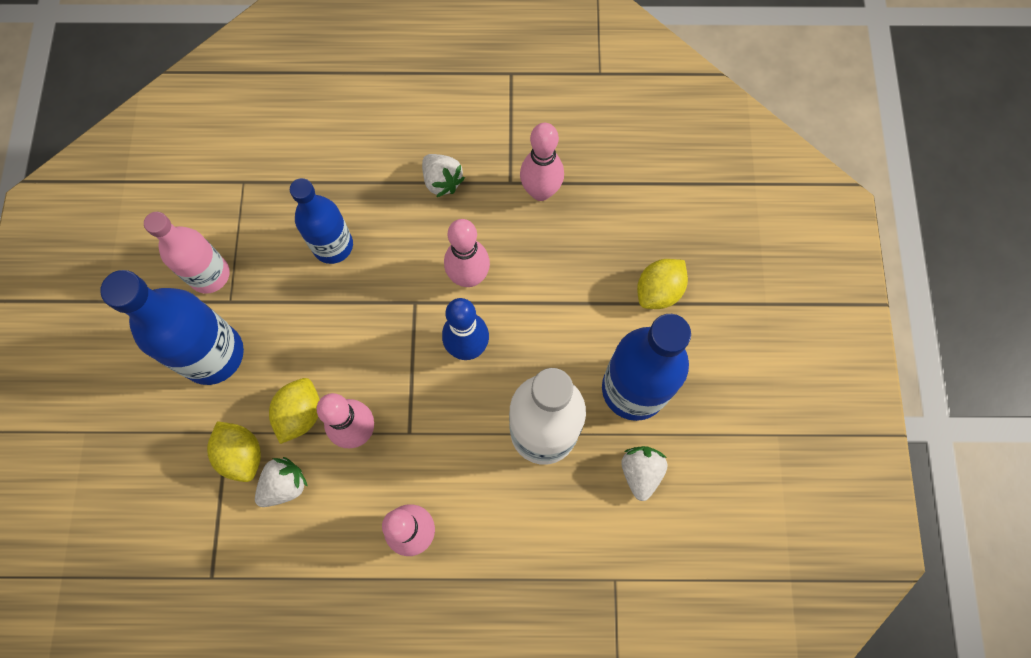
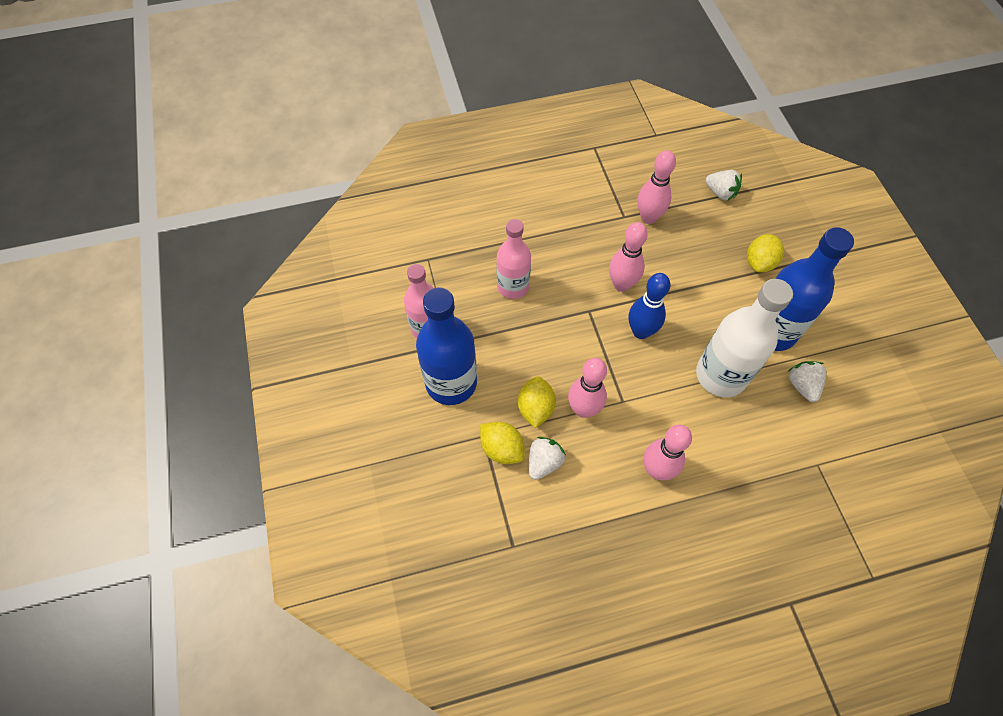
camera: 15 degrees left, 10 degrees down
blue bottle [290,178,353,264] -> pink bottle [497,219,531,299]
white strawberry [422,154,465,197] -> white strawberry moved to [706,170,742,200]

